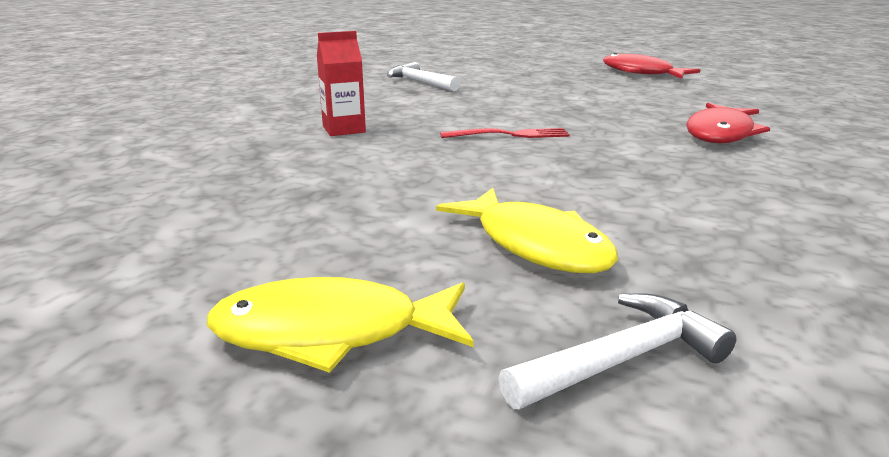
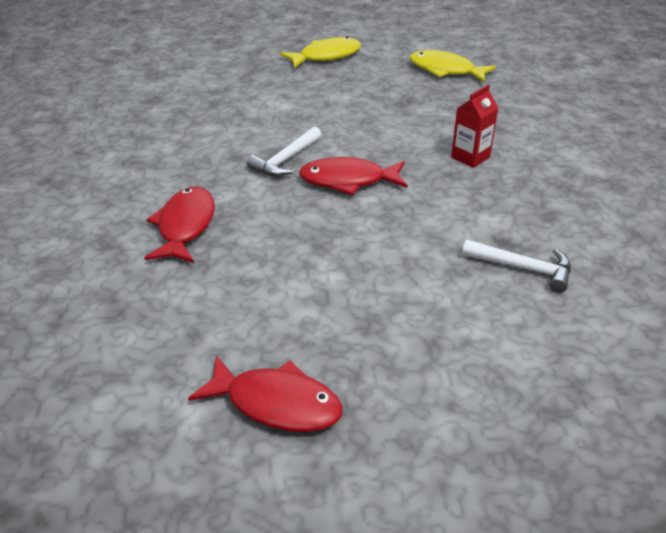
camera: 155 degrees right, 15 degrees up
yellow fish [436,188,618,273] -> yellow fish moved to [410,50,496,83]
red fork [440,128,570,138] -> red fish [299,157,407,195]
white hammer [498,293,736,409] -> white hammer moved to [247,126,322,177]

